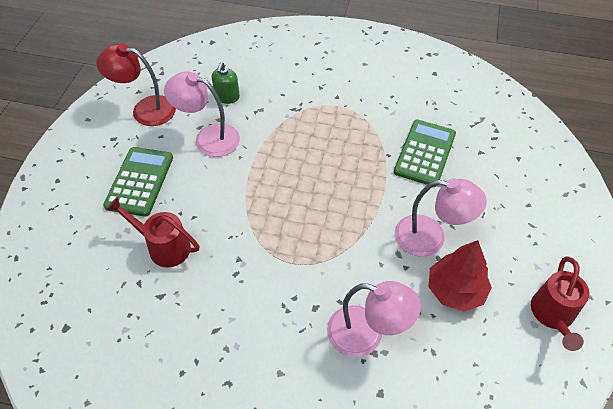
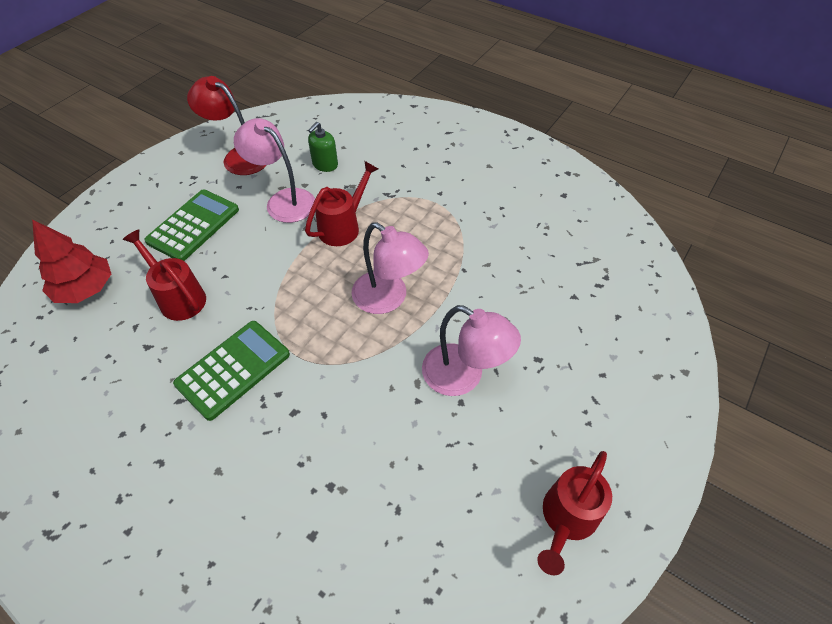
camera: 20 degrees right, 0 degrees up
pink lamp [327,281,421,357] -> pink lamp moved to [352,222,429,314]
green calculator [394,119,456,187] -> green calculator moved to [173,321,290,421]
red tree [428,240,492,312] -> red tree moved to [32,220,111,303]
none -> red watering can [305,161,378,246]

